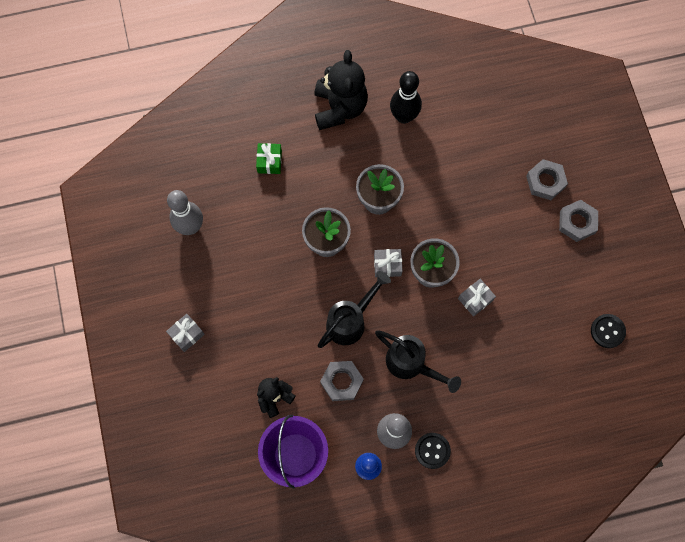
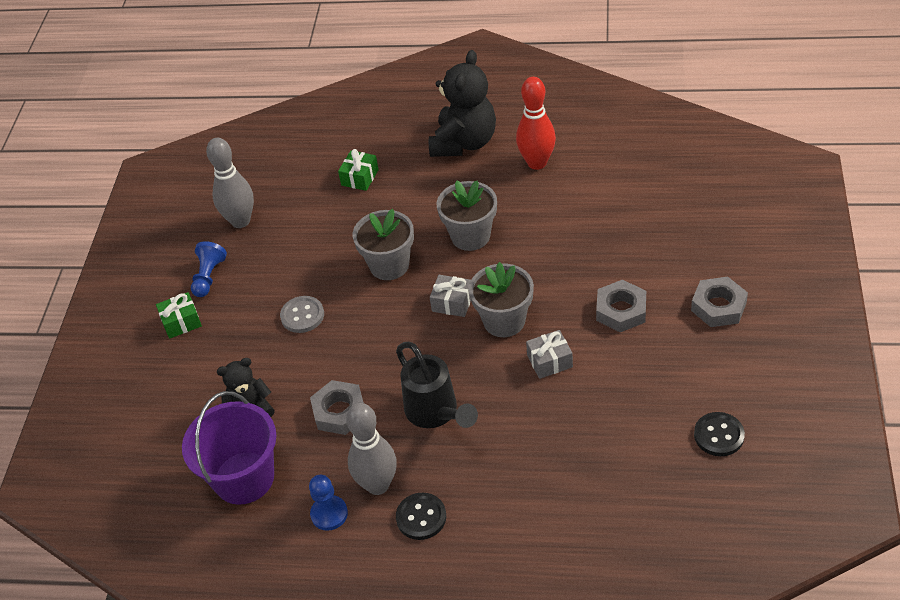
camera: 25 degrees right, 25 degrees down
grey gift [166,314,205,352] -> green gift [156,292,202,339]
black watering can [317,271,391,348] -> none
black bowling pin [390,71,422,124] -> red bowling pin [516,77,556,170]
grey nut [526,159,568,200] -> grey nut moved to [596,280,646,332]
none -> blue pawn [191,241,227,297]
none -> grey button [280,296,324,333]

